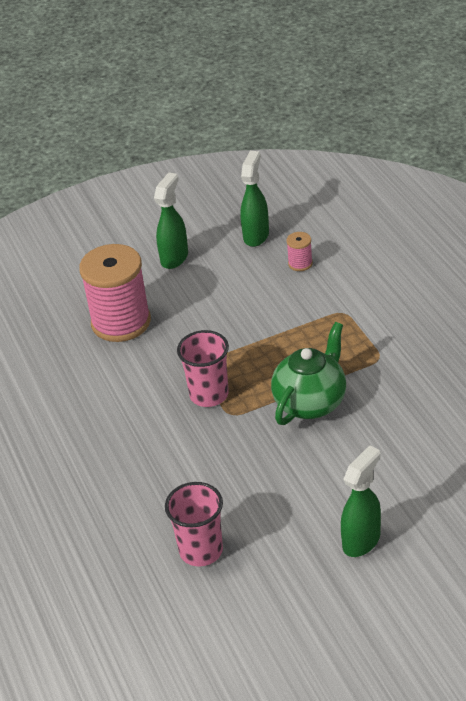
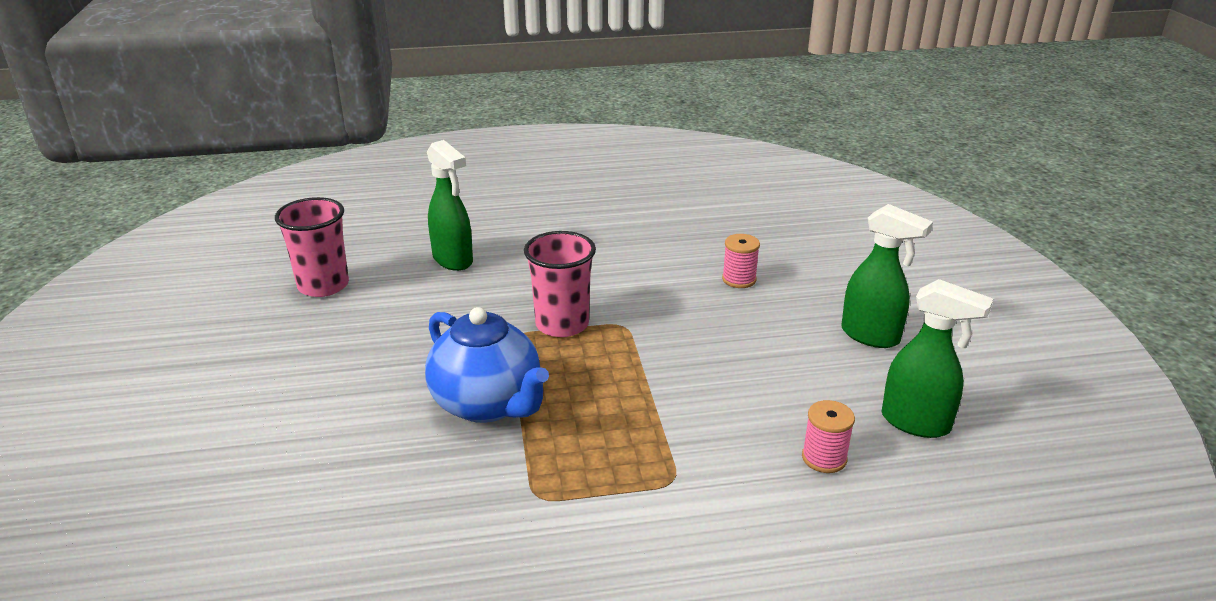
camera: 100 degrees right, 10 degrees down
pink spool [79,244,151,342] -> pink spool [722,234,760,288], size x0.42
green teapot [271,322,346,425] -> blue teapot [425,307,549,423]
green spray bottle [341,445,381,557] -> green spray bottle moved to [427,140,473,271]

